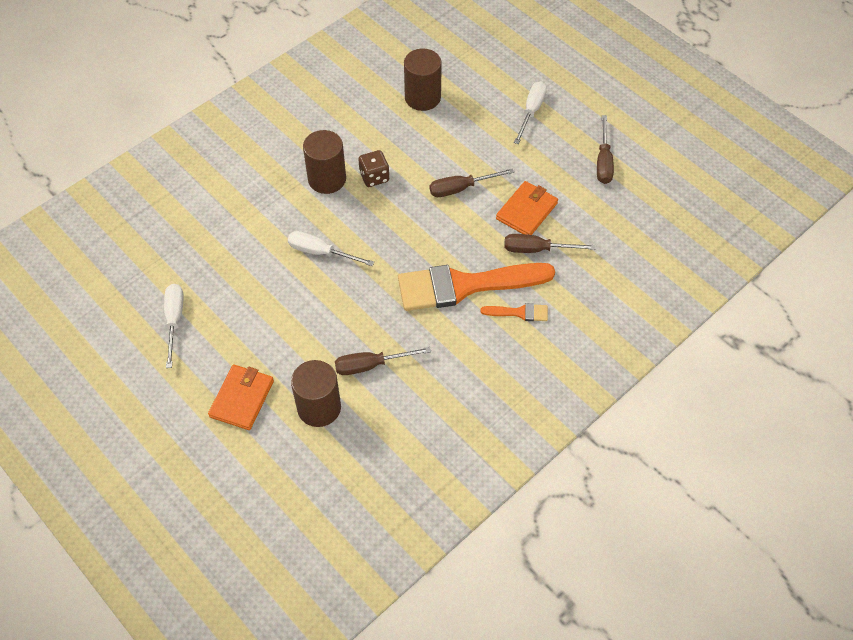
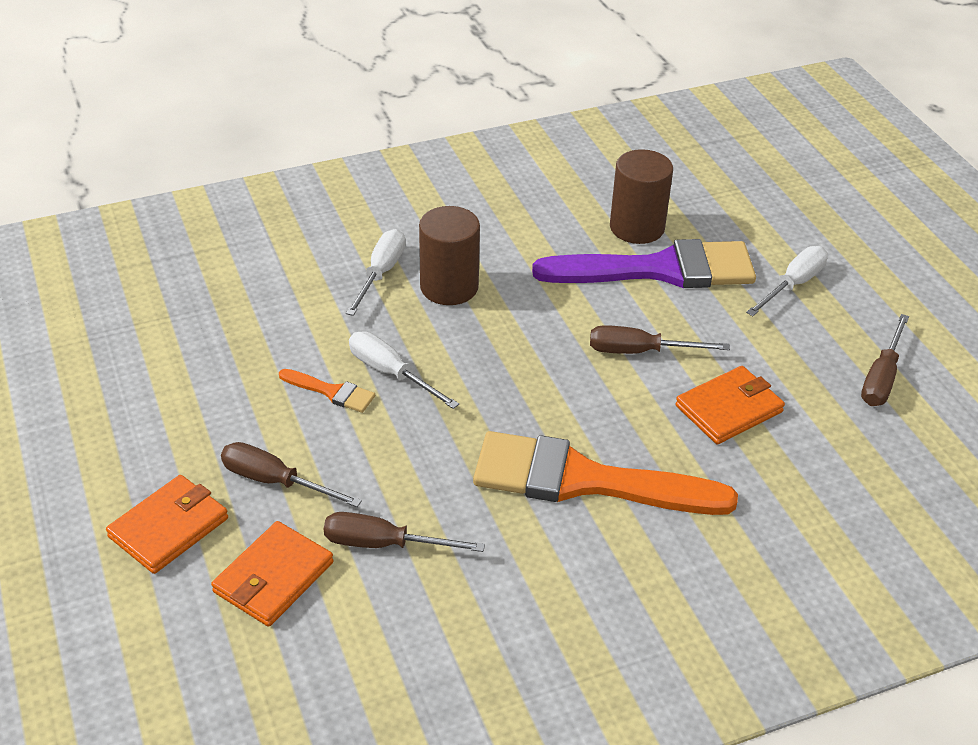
camera: 20 degrees right, 15 degrees down
white screwdriver [164,284,184,368] -> white screwdriver moved to [346,229,405,316]
brown cylinder [291,360,341,427] -> orange wallet [211,521,334,627]
brown dice [358,150,390,187] -> none
orange brush [481,303,548,321] -> orange brush moved to [279,369,375,413]
brown screwdriver [504,234,596,253] -> brown screwdriver moved to [221,442,362,507]
none -> purple brush [532,239,756,288]

